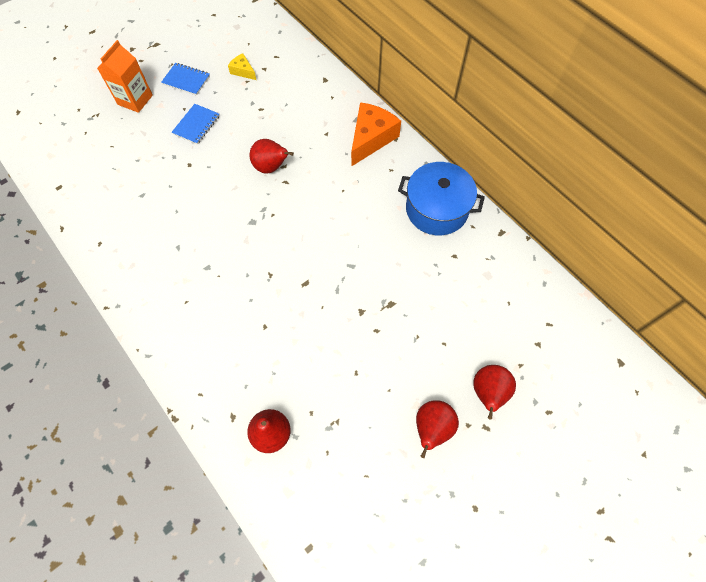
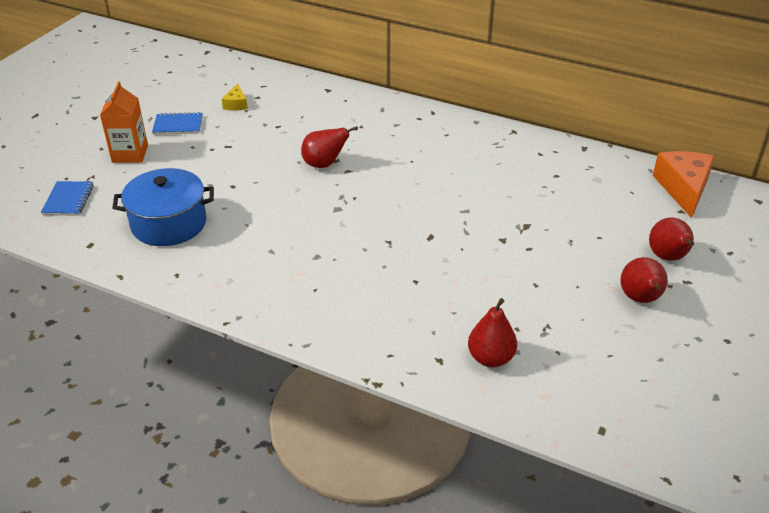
camera: 25 degrees left, 25 degrees down
blue notebook [172,104,220,145] -> blue notebook moved to [41,181,94,216]
yellow cheese [228,53,256,80] -> yellow cheese turned 105 degrees counterclockwise [222,83,248,111]
orange cheese [351,102,401,167] -> orange cheese moved to [653,151,715,218]
blue pot [398,162,485,235] -> blue pot moved to [112,168,214,246]

